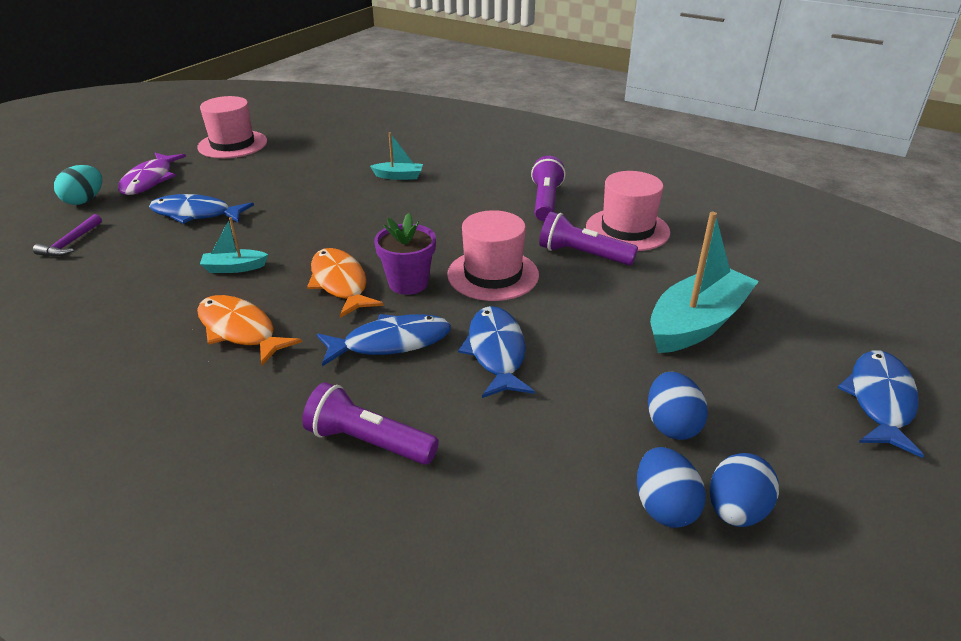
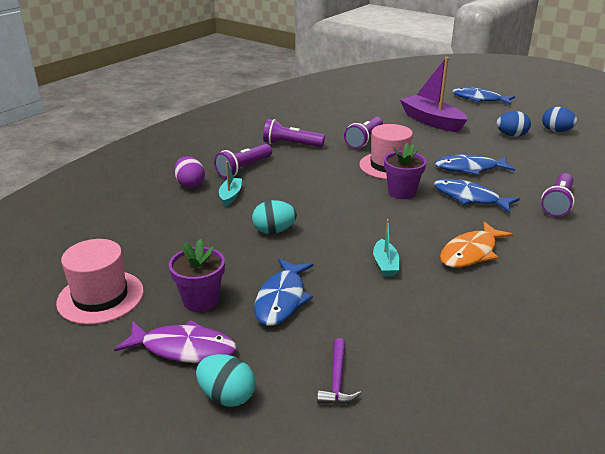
camera: 85 degrees left, 5 degrees down
purple hammer [33,214,102,257] -> purple hammer turned 75 degrees clockwise [317,338,362,404]
orange fish [307,248,384,318] -> none
blue fish [317,314,451,366] -> blue fish turned 45 degrees counterclockwise [434,179,520,213]
pink hat [586,171,670,251] -> none
blue egg [637,447,706,528] -> none
turquoise boat [650,212,759,353] -> purple boat [400,57,468,132]
none -> purple flower pot [169,239,225,312]
none -> purple egg [174,156,205,188]
none -> purple flashlight [214,144,272,178]
none -> turquoise egg [252,200,297,234]

